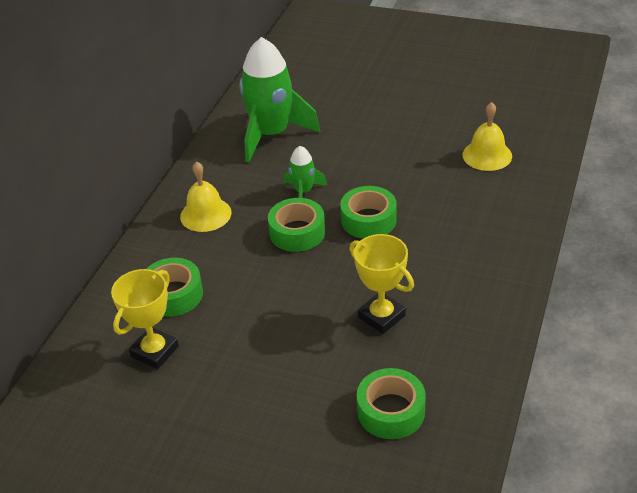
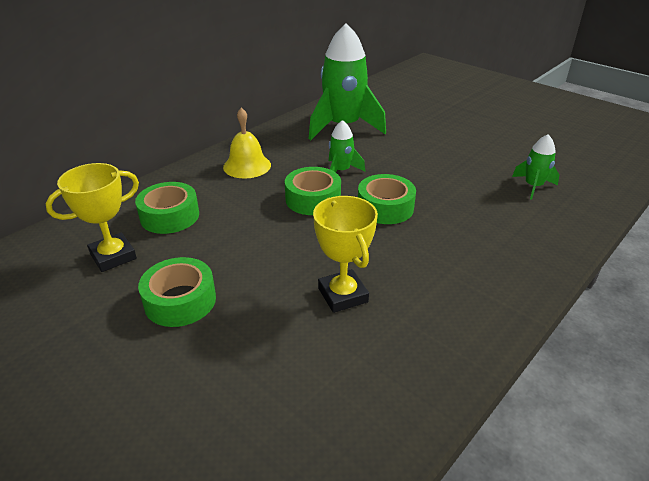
camera: 20 degrees right, 5 degrees down
green tape [357,368,426,439] -> green tape moved to [138,257,216,327]
yellow bell [463,102,512,171] -> green rocket [512,134,559,200]

